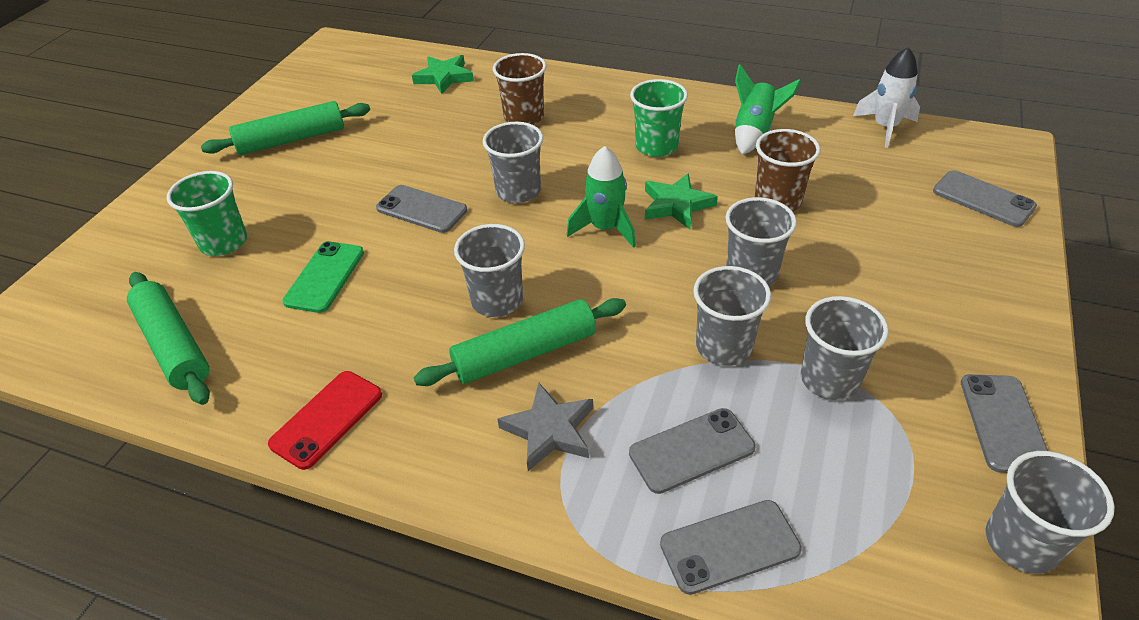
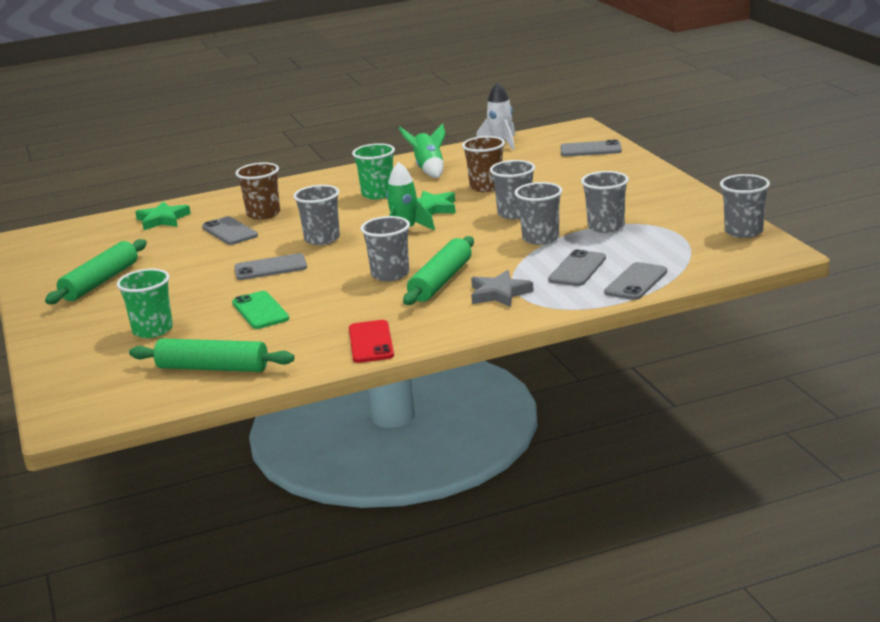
camera: 40 degrees left, 20 degrees down
grey phone [961,374,1048,473] -> grey phone moved to [202,216,258,245]

